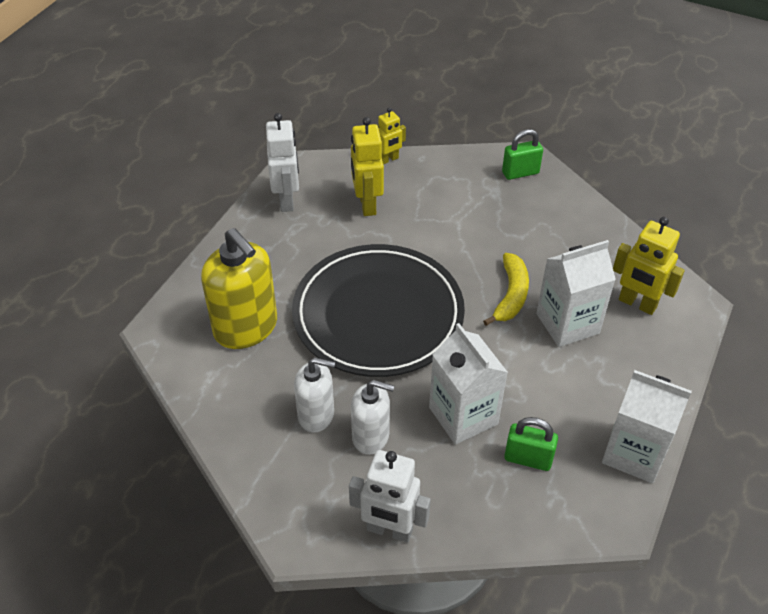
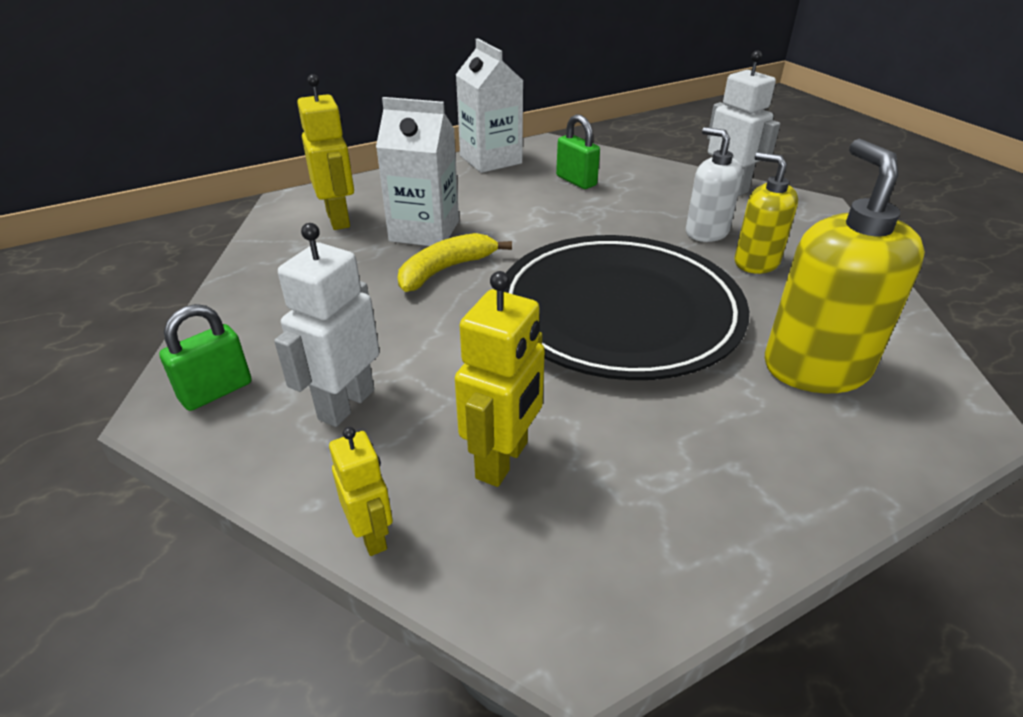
camera: 145 degrees left, 10 degrees down
white robot [266,113,299,212] -> white robot moved to [274,223,380,427]
white soap dispenser [294,357,335,433] -> yellow soap dispenser [735,152,798,274]
yellow robot [378,107,406,165] -> yellow robot turned 60 degrees clockwise [329,427,393,556]
white carton [429,323,508,445] -> none
green padlock [502,129,543,180] -> green padlock turned 60 degrees counterclockwise [159,304,252,411]

